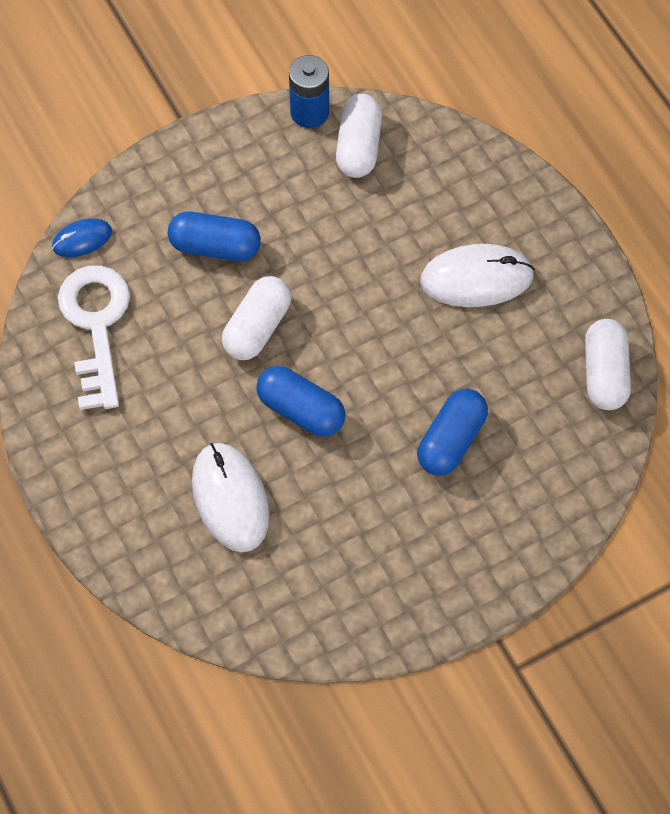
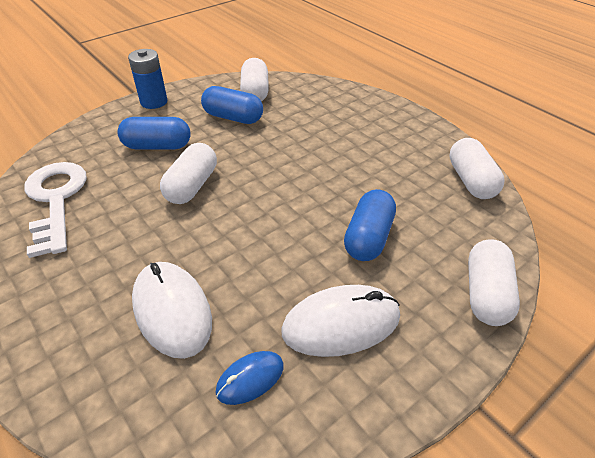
camera: 10 degrees left, 20 degrees down
blue mouse [52,218,112,257] -> blue mouse moved to [216,351,284,405]
blue capsule [256,366,345,437] -> blue capsule moved to [201,86,263,124]
blue battery [289,55,329,128] -> blue battery moved to [128,49,167,109]
white mouse [420,244,535,307] -> white mouse moved to [281,285,400,357]
none -> white capsule [468,239,520,326]

